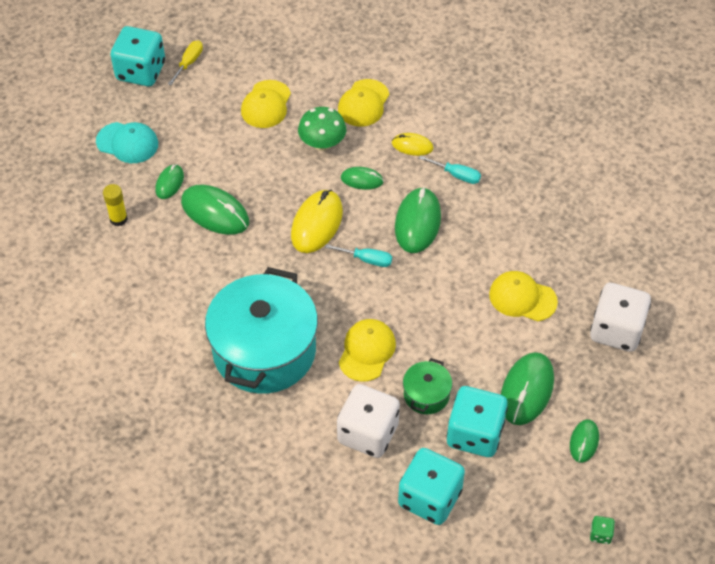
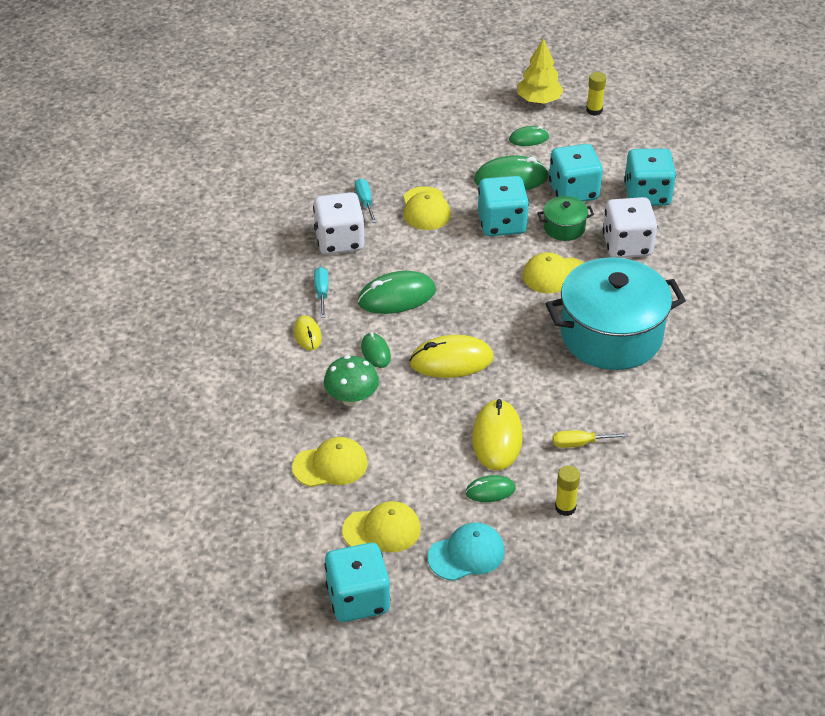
camera: 120 degrees left, 10 degrees down
turquoise cap [96,122,158,163] -> turquoise cap turned 75 degrees clockwise [428,523,505,581]
yellow screwdriver [168,40,203,85] -> yellow screwdriver moved to [553,430,628,448]
green mouse [181,185,249,235] -> yellow mouse [472,399,523,471]
turquoise screwdriver [325,244,392,267] -> turquoise screwdriver moved to [355,178,377,223]
yellow cap [338,79,389,127] -> yellow cap moved to [342,501,421,552]
white dice [590,283,651,352] -> white dice moved to [313,192,364,254]
green dice [590,516,615,544] -> yellow glue stick [586,72,606,116]
none -> turquoise dice [478,176,529,236]
none -> yellow tree [517,38,563,104]

